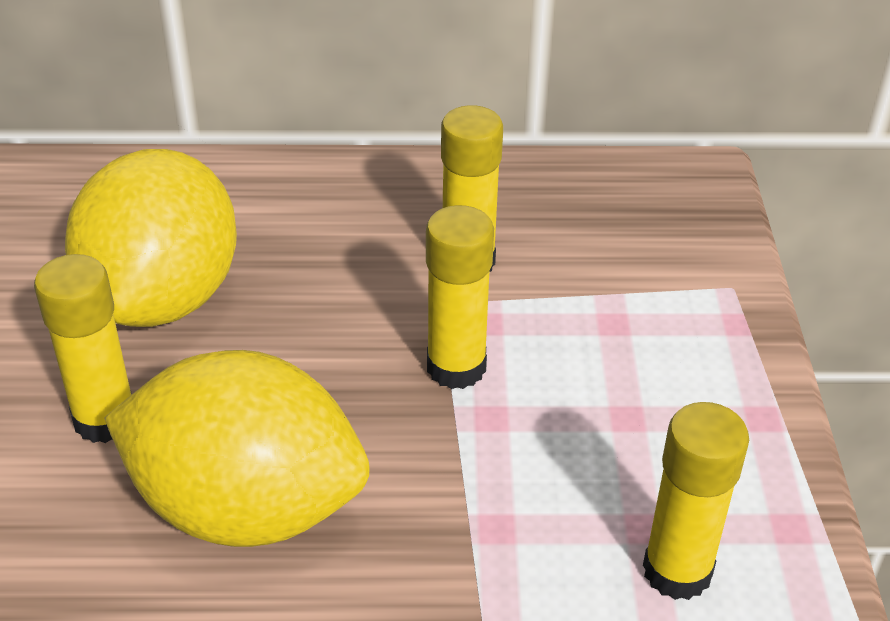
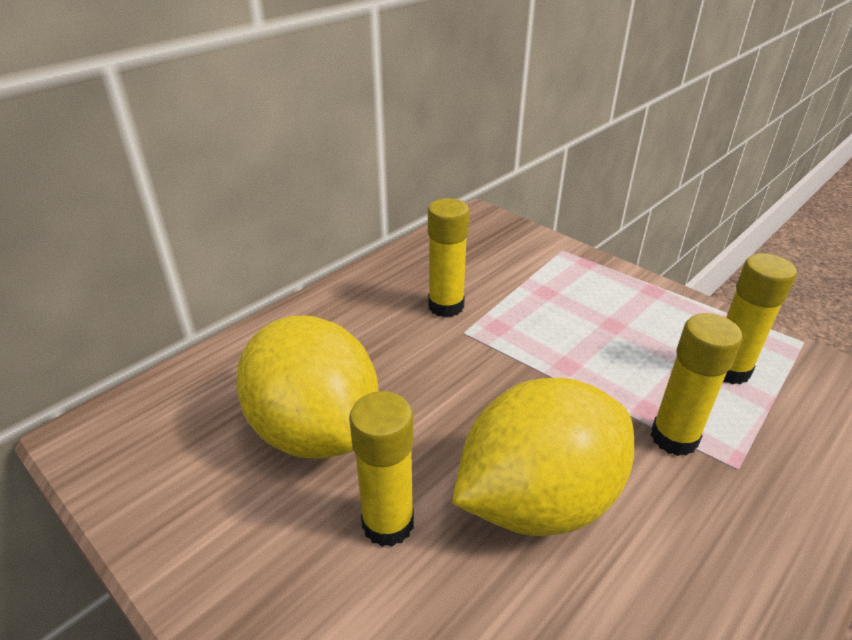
camera: 45 degrees left, 5 degrees down
yellow glue stick [426,205,494,389] -> yellow glue stick moved to [651,313,743,456]

